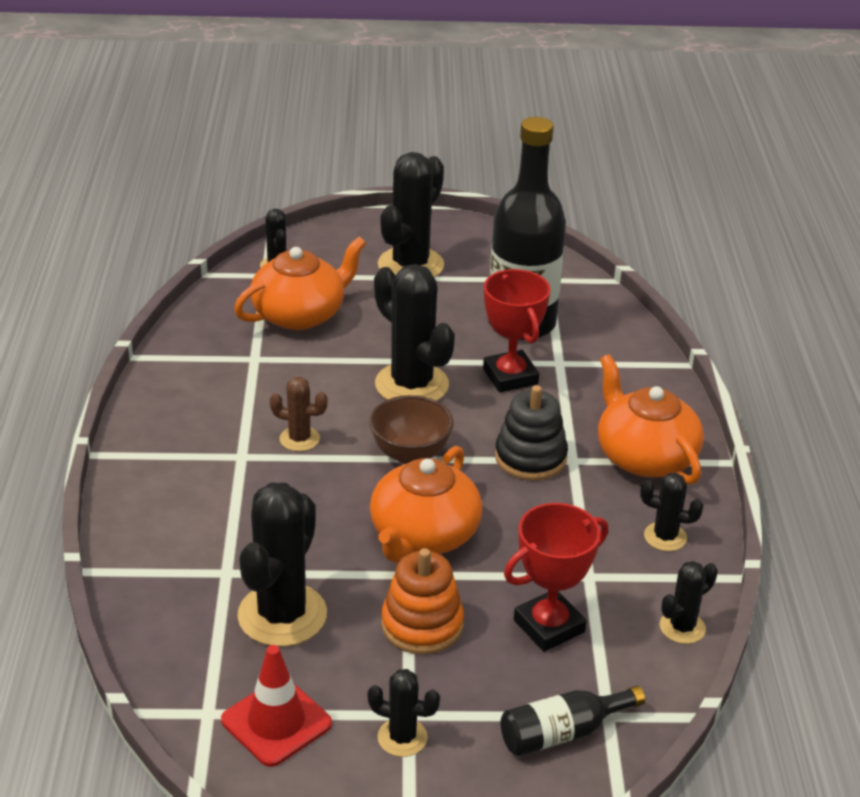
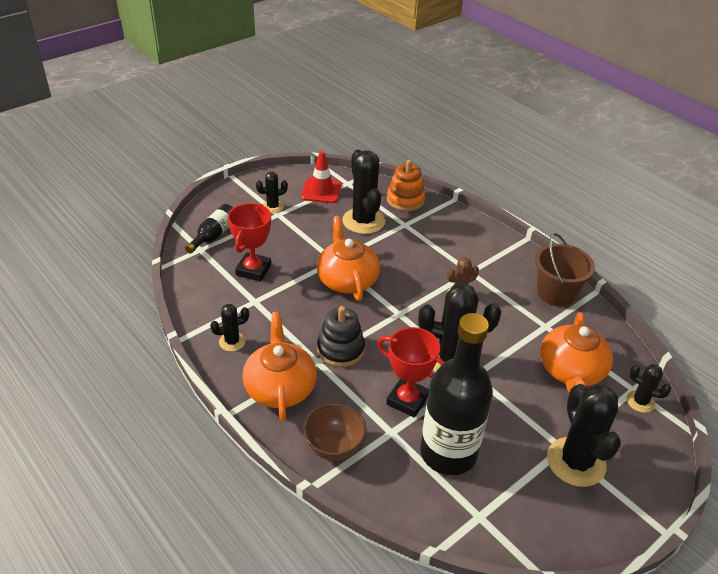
camera: 140 degrees right, 5 degrees up
brown bowl [369,395,454,464] -> brown bowl moved to [303,403,367,461]
orange stacking toy [381,548,464,655] -> orange stacking toy moved to [387,160,425,211]
orange teapot [598,354,704,485] -> orange teapot turned 120 degrees counterclockwise [242,312,317,421]
black cactus [660,561,718,644] -> none
none -> brown bucket [535,233,595,306]

